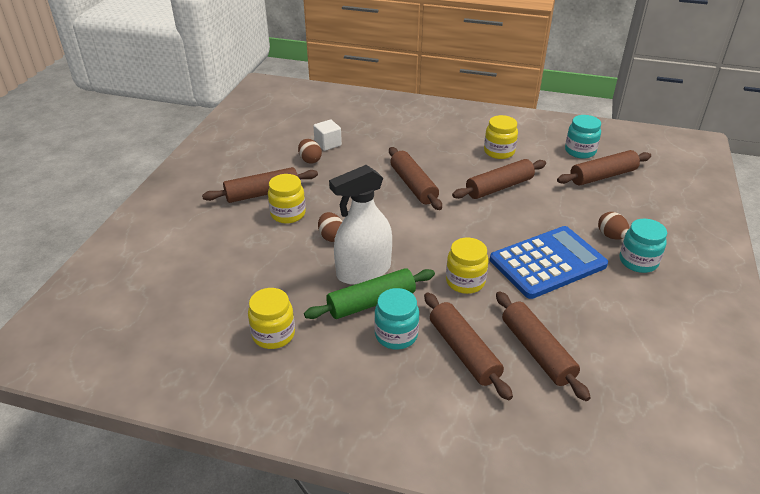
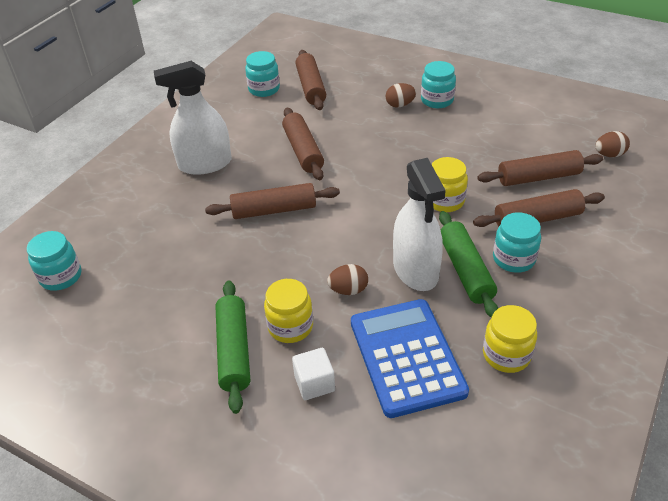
camera: 75 degrees left, 5 degrees up
brown rolling pin [202,167,318,203] -> green rolling pin [215,280,250,414]
brown egg [298,139,322,164] -> brown egg moved to [595,131,630,157]
white cube [313,120,342,151] -> white cube moved to [292,348,335,400]
yellow jar [484,115,518,159] -> none
blue calculator [490,226,608,299] -> blue calculator moved to [351,299,469,418]
none -> turquoise jar [27,231,81,291]
none -> white spray bottle [154,61,231,175]

